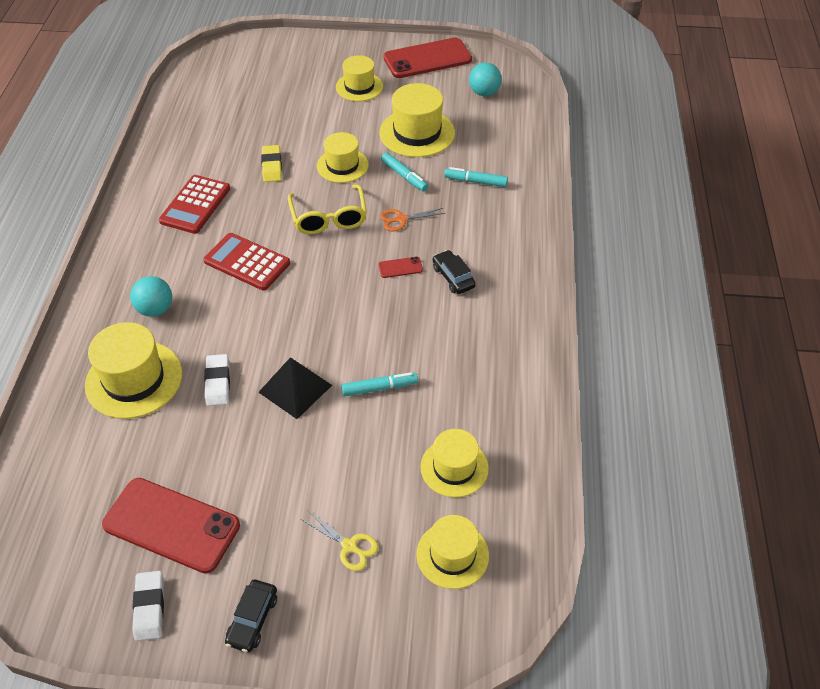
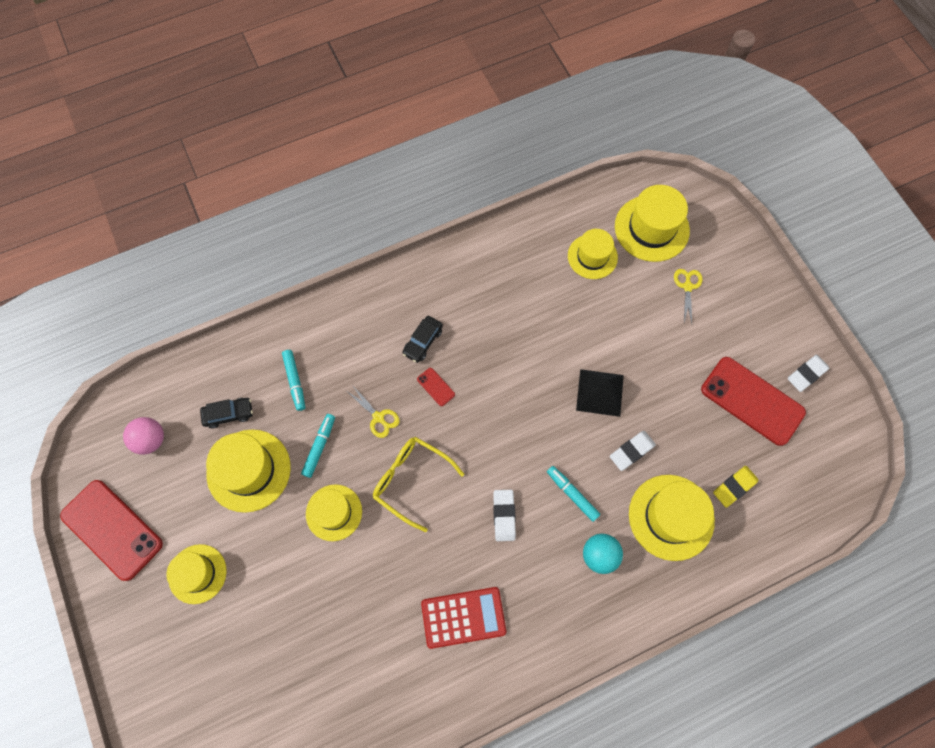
camera: 120 degrees left, 20 degrees up
red phone [102,478,240,574] -> red phone turned 45 degrees counterclockwise [701,357,806,446]
red calculator [203,233,290,291] -> white eraser [493,490,516,541]
black car [225,580,277,652] -> black car moved to [200,398,253,428]
yellow eraser [261,145,282,182] -> yellow eraser moved to [713,466,759,508]
yellow glasses [288,185,367,234] -> yellow glasses turned 105 degrees counterclockwise [373,437,464,532]
turquoise marker [341,372,418,396] -> turquoise marker moved to [547,466,601,522]
orange scissors [380,208,445,232] -> yellow scissors [348,386,400,438]
yellow hat [416,515,489,589] -> yellow hat [615,185,690,262], size x1.51
turquoise ball [469,63,502,96] -> pink ball [123,417,164,455]

